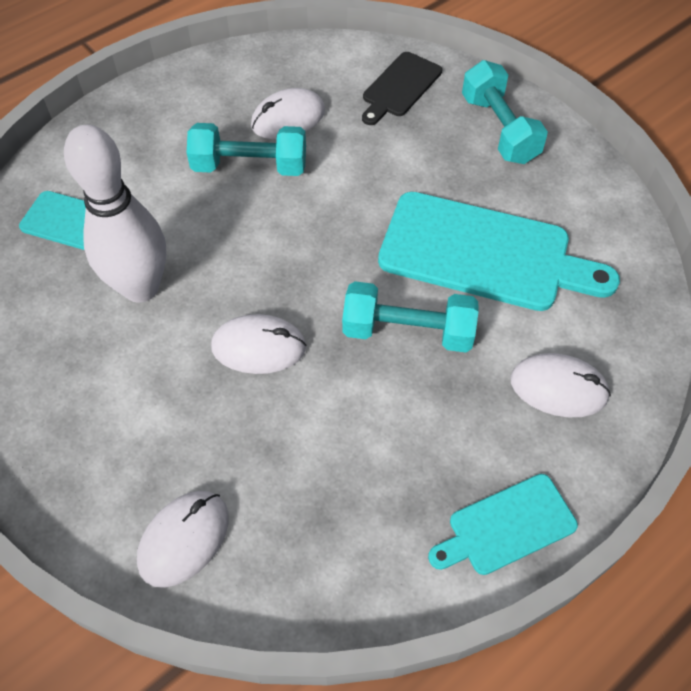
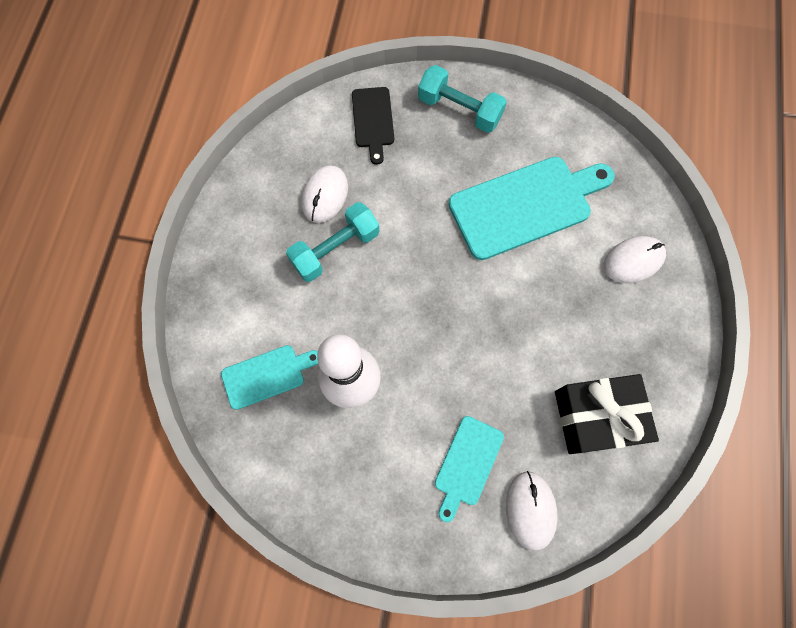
camera: 40 degrees left, 15 degrees up
white mouse [211,314,306,374] -> none
turquoise dumbbell [342,281,479,353] -> none
turquoise cutting board [428,474,578,575] -> turquoise cutting board moved to [435,416,504,522]
none -> black gift [555,374,659,454]

